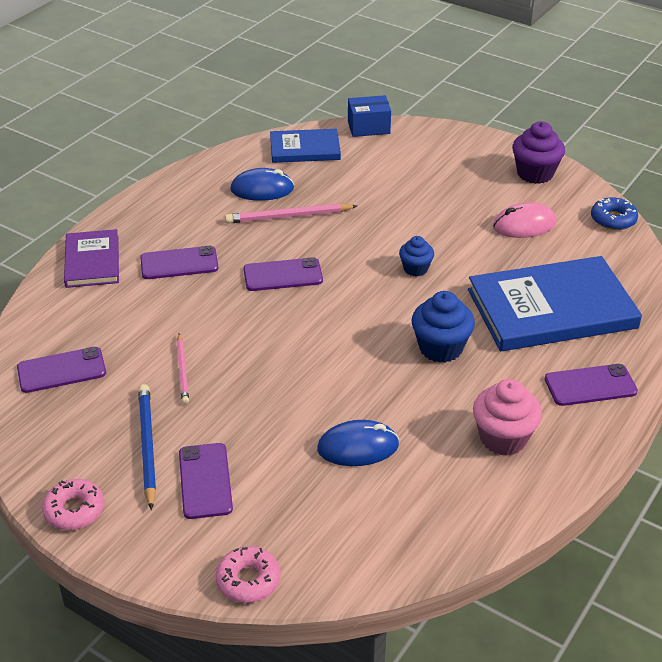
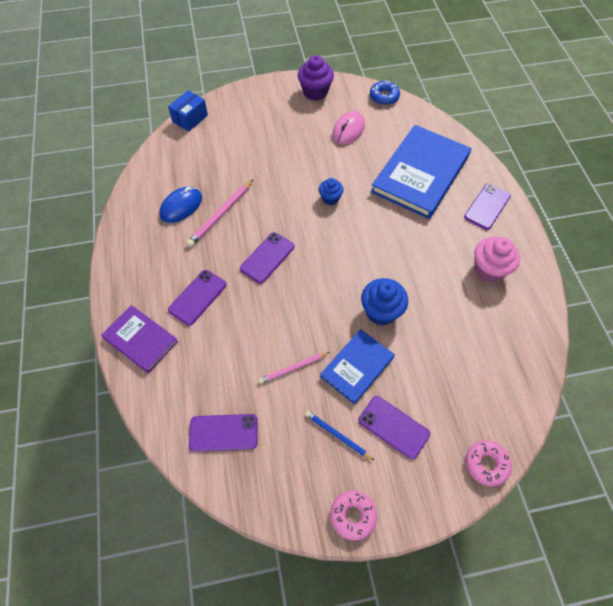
camera: 45 degrees left, 20 degrees up
purple phone [17,347,106,393] -> purple phone turned 60 degrees clockwise [189,414,258,452]
blue pencil [138,384,156,510] -> blue pencil [305,411,375,461], size x0.65
pink pencil [177,333,189,404] -> pink pencil turned 120 degrees clockwise [258,352,330,384]
blue book [270,129,341,163] -> blue book moved to [320,329,395,404]
blue mouse [317,420,399,466] -> none
blue cupcake [412,291,475,363] -> blue cupcake moved to [361,278,408,326]

